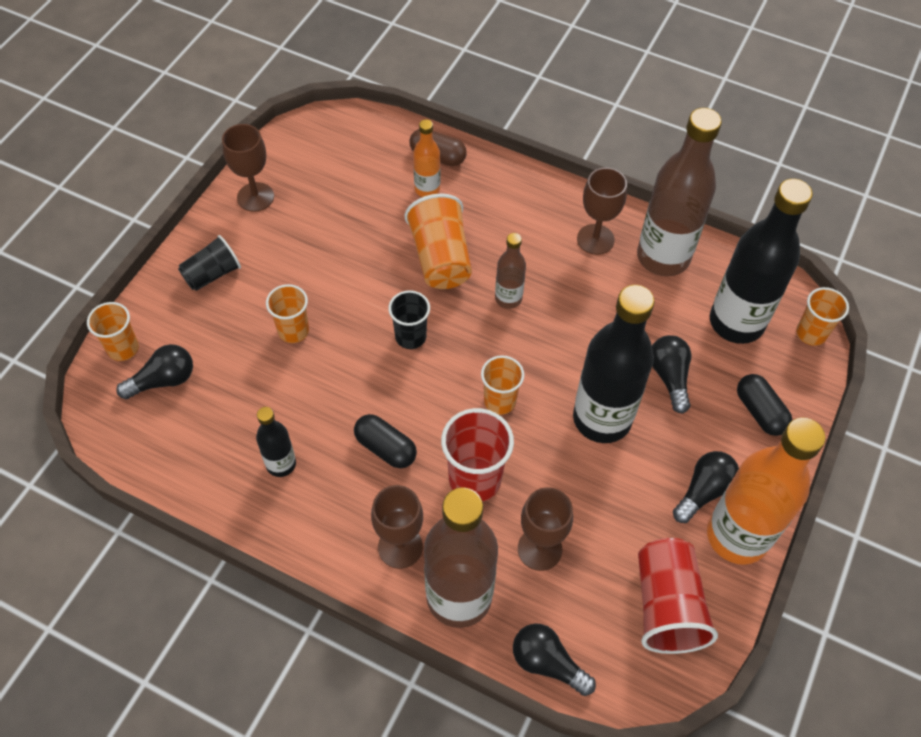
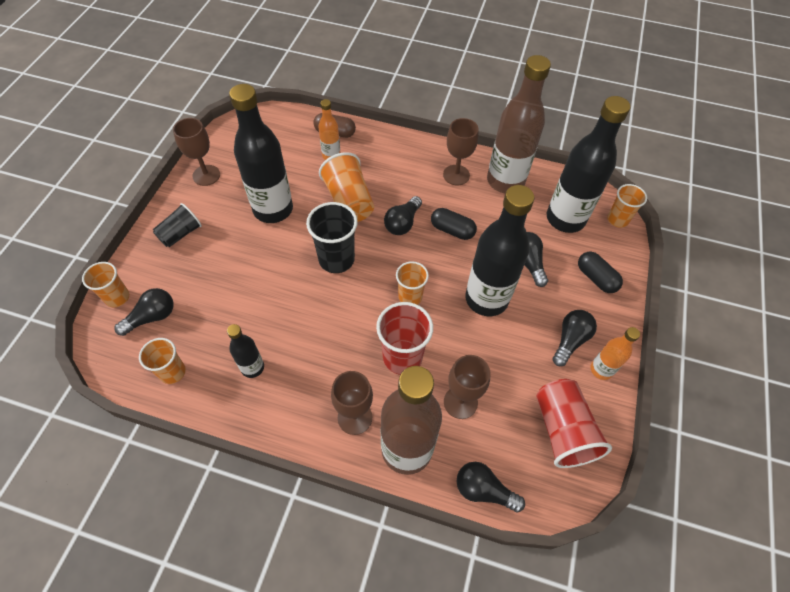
camera: 10 degrees left, 0 degrees up
orange cup [266,284,309,343] -> orange cup moved to [139,338,186,384]
black capsule [354,414,417,468] -> black capsule moved to [431,208,477,240]
black cup [388,291,430,349] -> black cup [306,202,358,273], size x1.55
brown bottle [495,233,526,309] -> black light bulb [384,196,422,235]
orange bottle [707,418,826,565] -> orange bottle [591,327,640,380], size x0.49
none -> black bottle [229,84,293,223]

